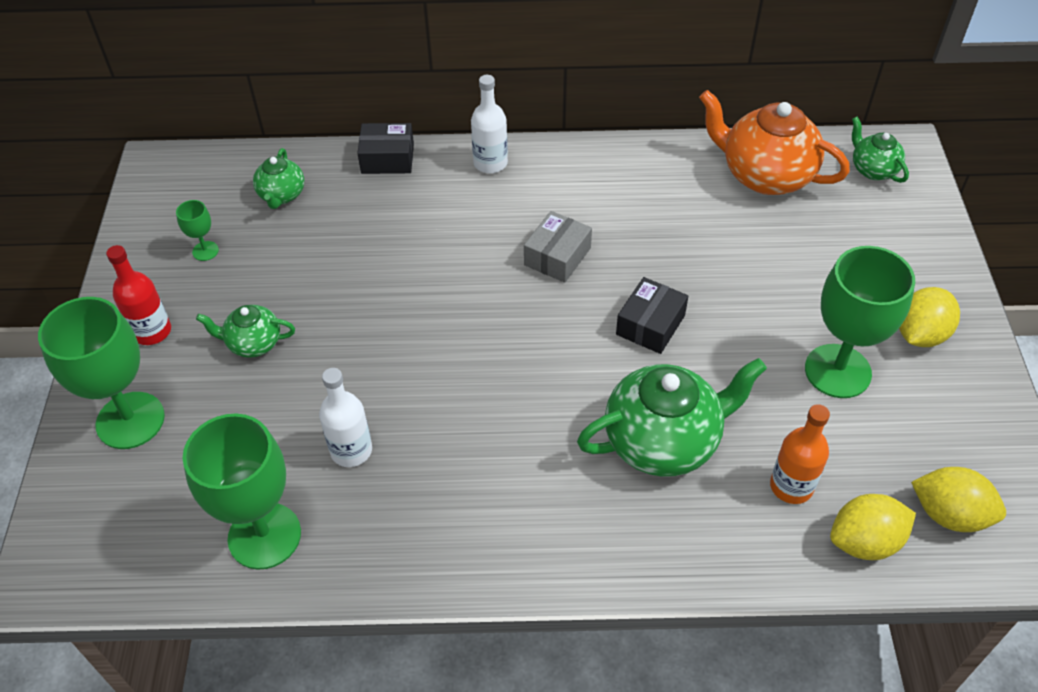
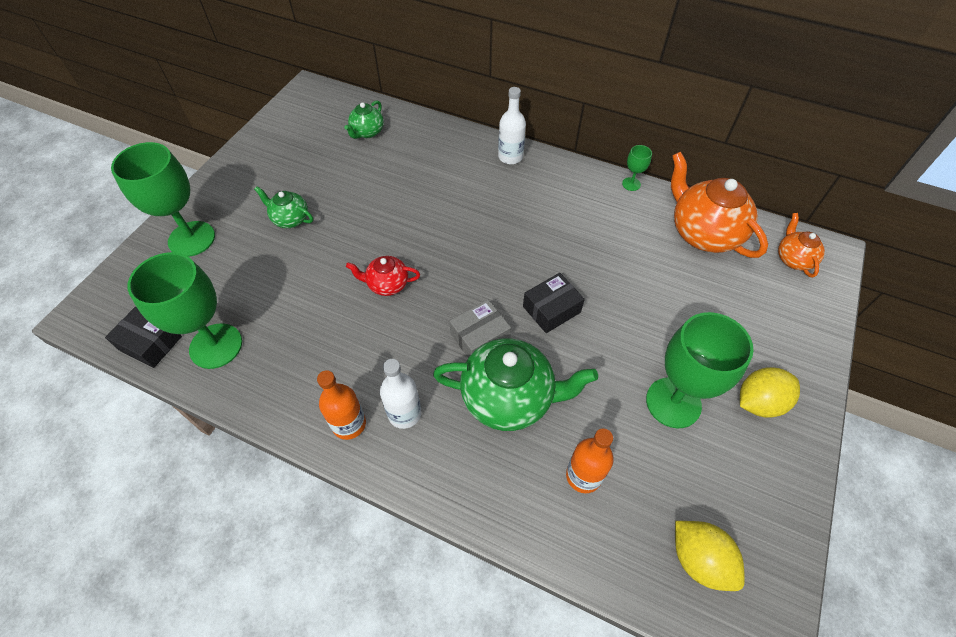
camera: 25 degrees right, 5 degrees up
red bottle [106,245,171,345] -> none
green goblet [176,200,219,261] -> green goblet moved to [622,145,652,191]
white bottle [319,368,372,467] -> white bottle moved to [380,359,421,429]
black box [357,123,414,174] -> black box moved to [105,307,182,368]
grey box [524,211,592,283] -> grey box moved to [449,300,511,358]
yellow lemon [830,494,916,560] -> none
green teapot [852,117,909,183] -> orange teapot [778,213,825,278]
none -> orange bottle [317,370,366,440]
none -> red teapot [346,256,420,296]

